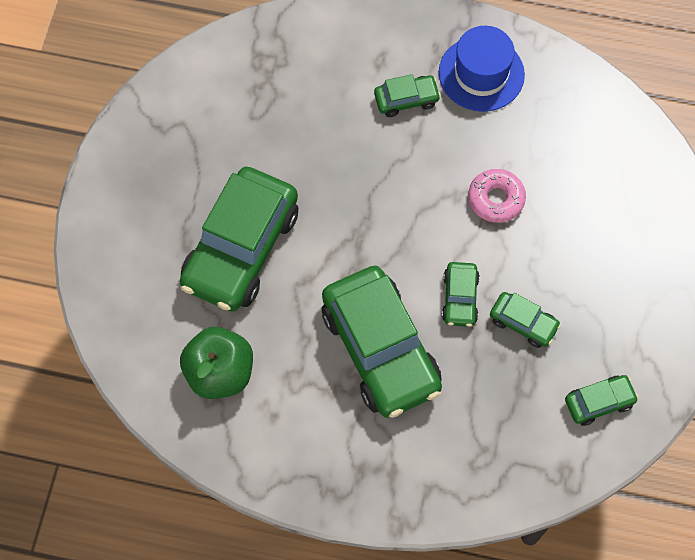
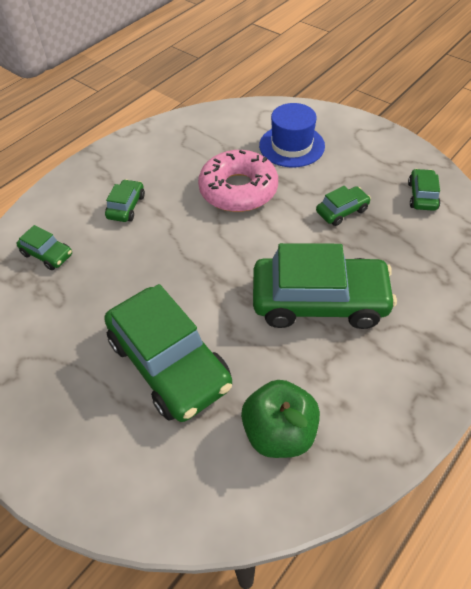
camera: 60 degrees left, 15 degrees down
blue hat [439,26,525,112] -> blue hat moved to [259,103,325,167]
green car [442,262,480,327] -> green car moved to [16,225,72,270]
pink donut [468,169,526,223] -> pink donut [198,150,278,212], size x1.75

